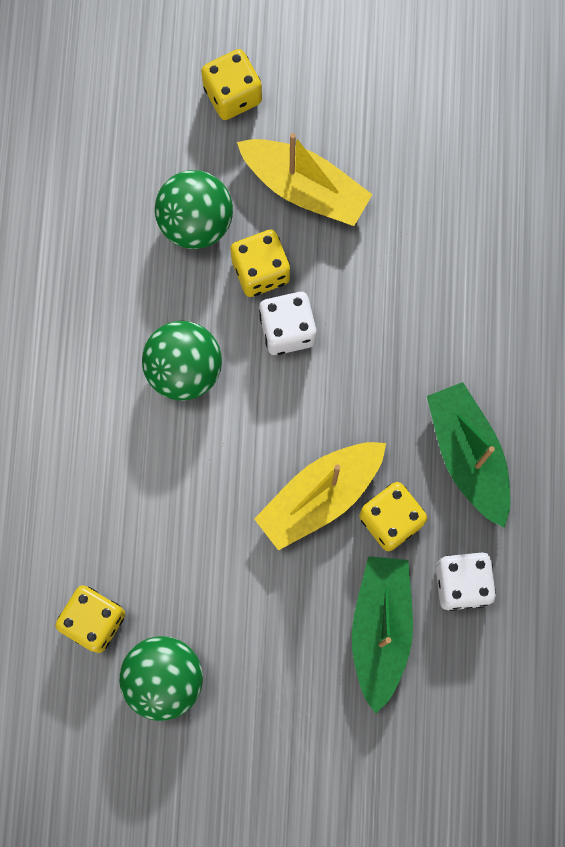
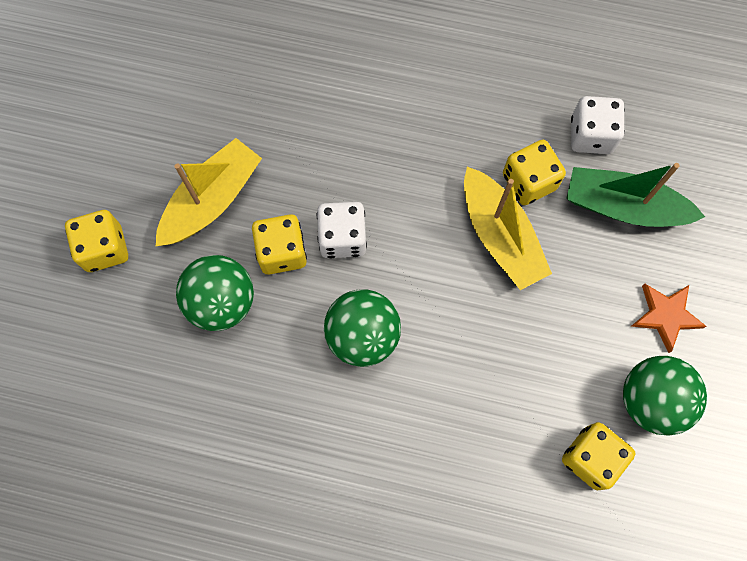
camera: 80 degrees left, 5 degrees down
green boat [427,382,510,528] -> none
none -> orange star [632,284,706,353]

